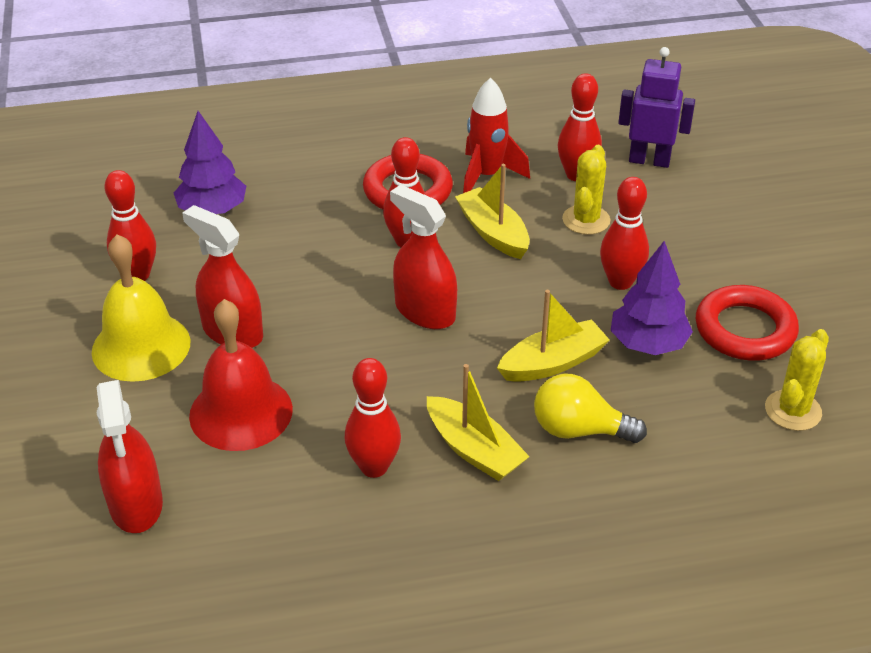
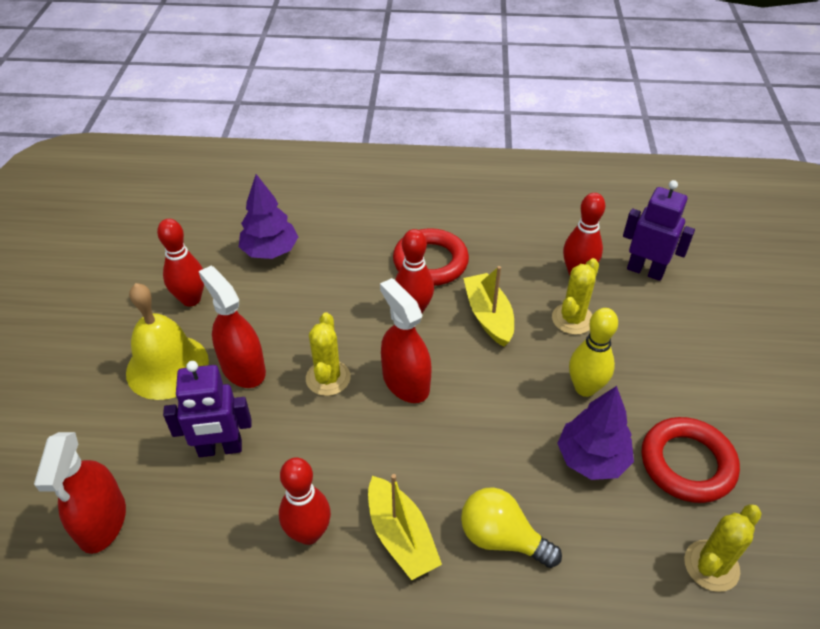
camera: 15 degrees right, 5 degrees up
red bell [189,299,293,451] -> purple robot [163,361,252,457]
red rocket [463,78,530,193] -> none
yellow boat [497,290,610,382] -> none
red bowling pin [600,177,649,290] -> yellow bowling pin [569,308,618,397]
none -> yellow cactus [306,312,351,396]

